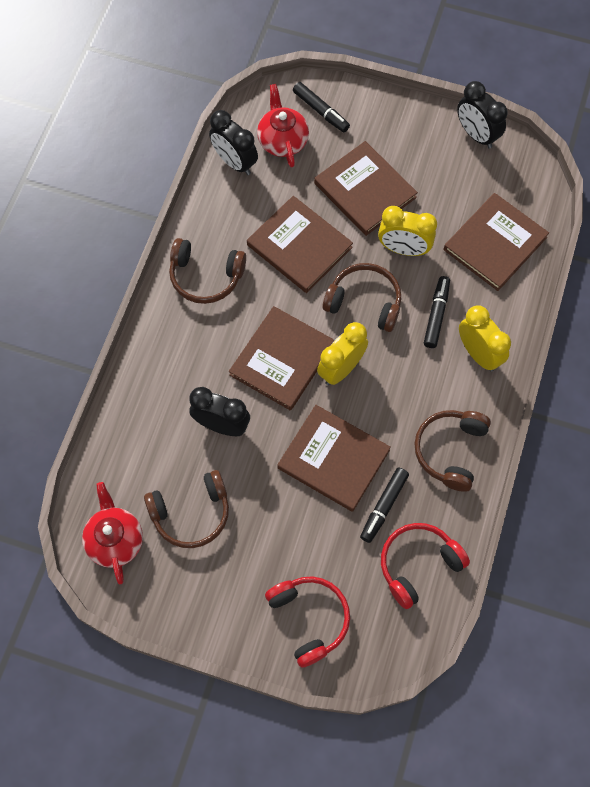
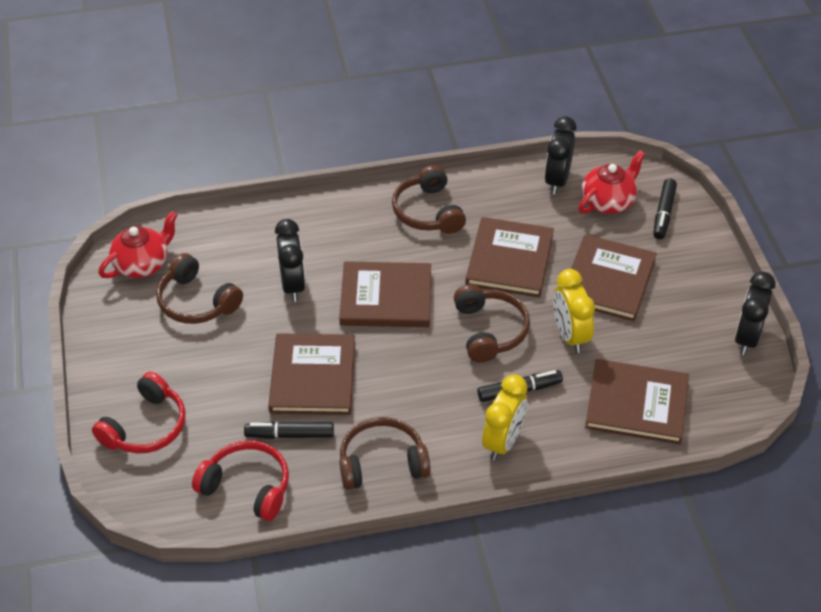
camera: 60 degrees right, 20 degrees down
yellow clock [317,322,368,385] -> none

